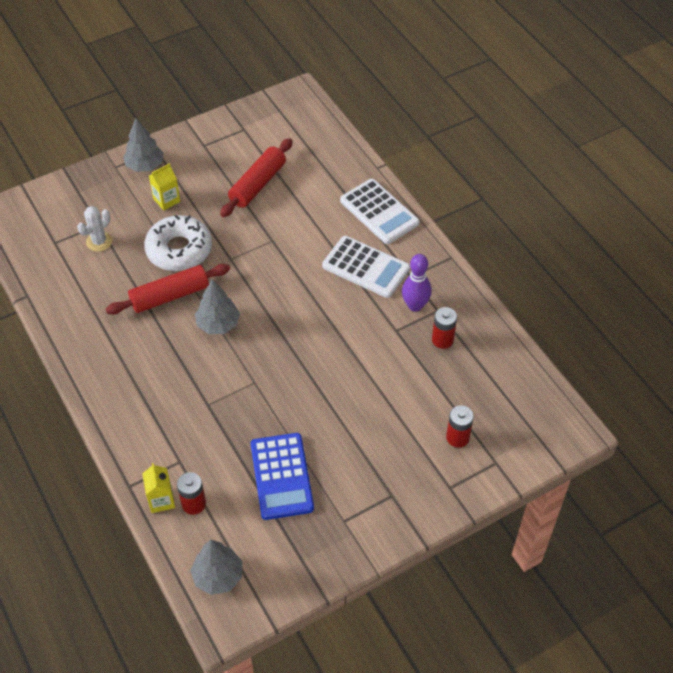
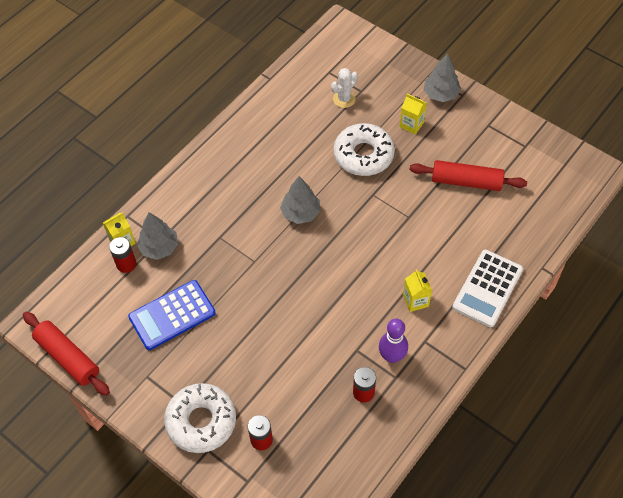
camera: 70 degrees right, 5 degrees up
white cactus [77,206,112,252] -> white cactus turned 60 degrees counterclockwise [331,68,358,108]
red rolling pin [106,264,230,315] -> red rolling pin moved to [23,312,110,396]
grey tree [190,540,242,595] -> grey tree moved to [137,212,178,260]
white calculator [322,236,410,298] -> yellow carton [403,269,432,312]
none -> white donut [164,383,236,453]

